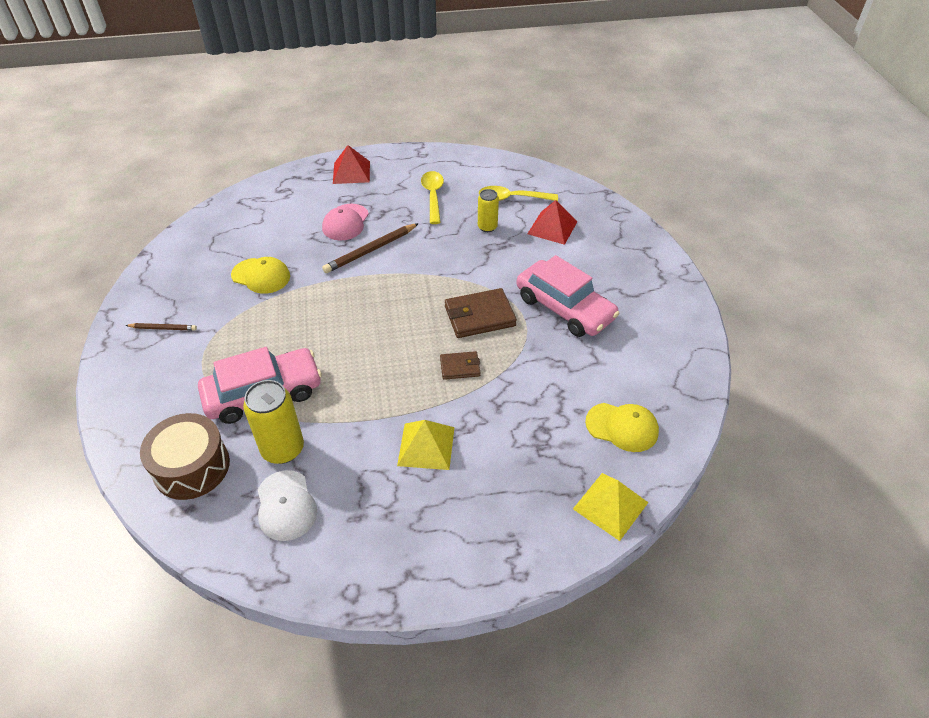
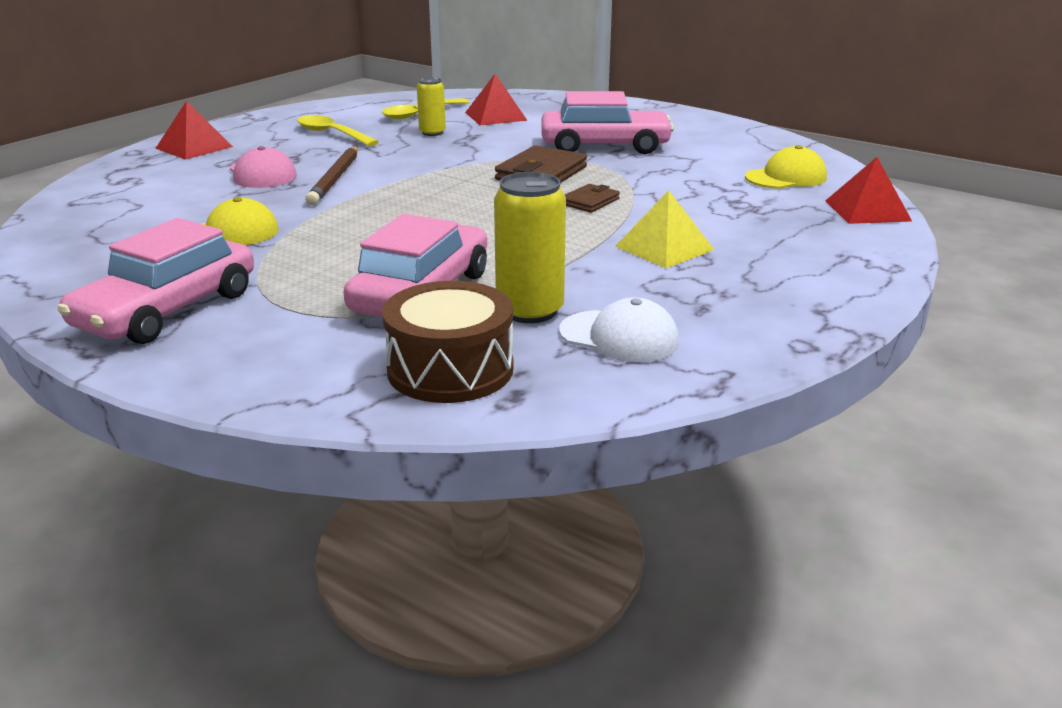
camera: 45 degrees left, 20 degrees down
brown pencil [125,323,197,331] -> pink car [57,218,254,344]
yellow pyramid [573,473,649,541] -> red pyramid [825,157,912,224]

